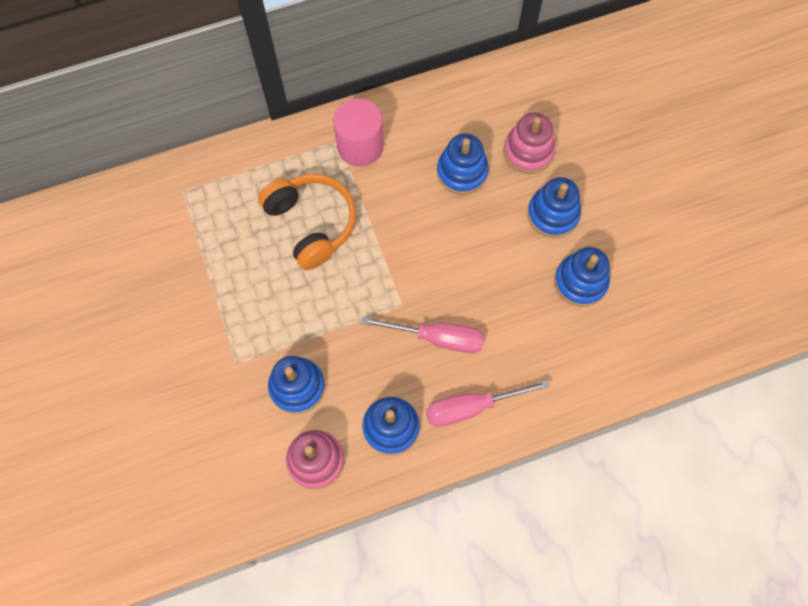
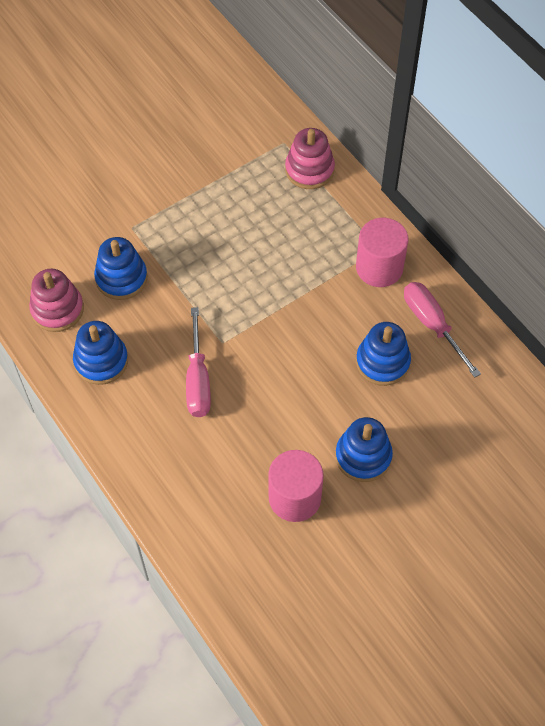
camera: 75 degrees right, 10 degrees down
orange headphones [258,174,356,270] -> none
pink screwdriver [426,380,550,427] -> pink screwdriver moved to [404,282,481,378]
pink stacking toy [503,113,556,174] -> pink stacking toy moved to [285,128,335,189]
blue stacking toy [554,247,610,307] -> pink cylinder [268,450,324,522]

